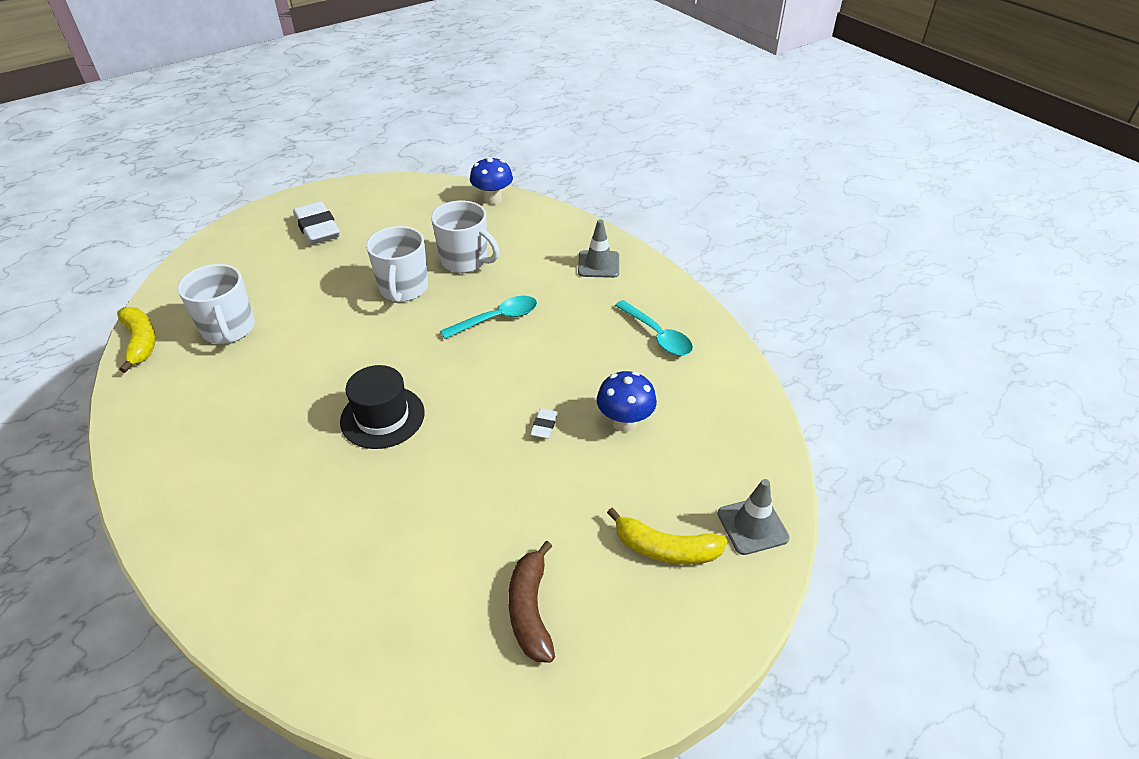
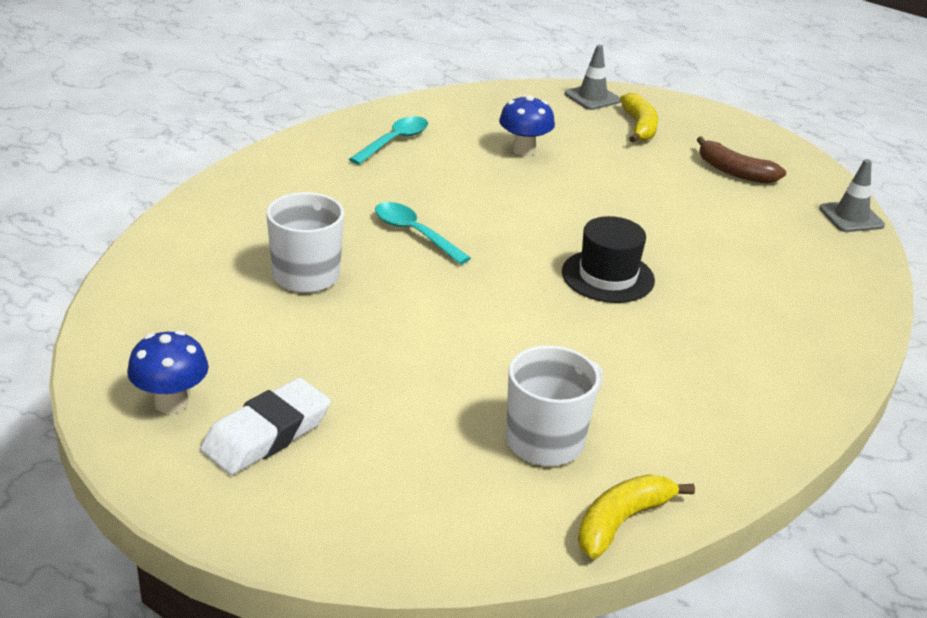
camera: 110 degrees left, 10 degrees down
white mug [366,226,428,303] -> none
blue mushroom [470,157,513,205] -> blue mushroom moved to [127,330,209,414]
brown banana [508,541,555,663] -> brown banana turned 60 degrees clockwise [697,136,786,184]
white eraser [530,408,558,438] -> none
grey traffic cone [578,219,619,278] -> grey traffic cone moved to [819,159,885,232]

